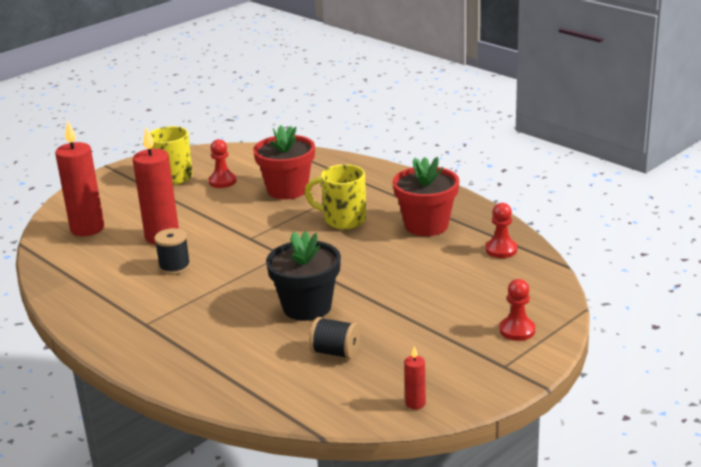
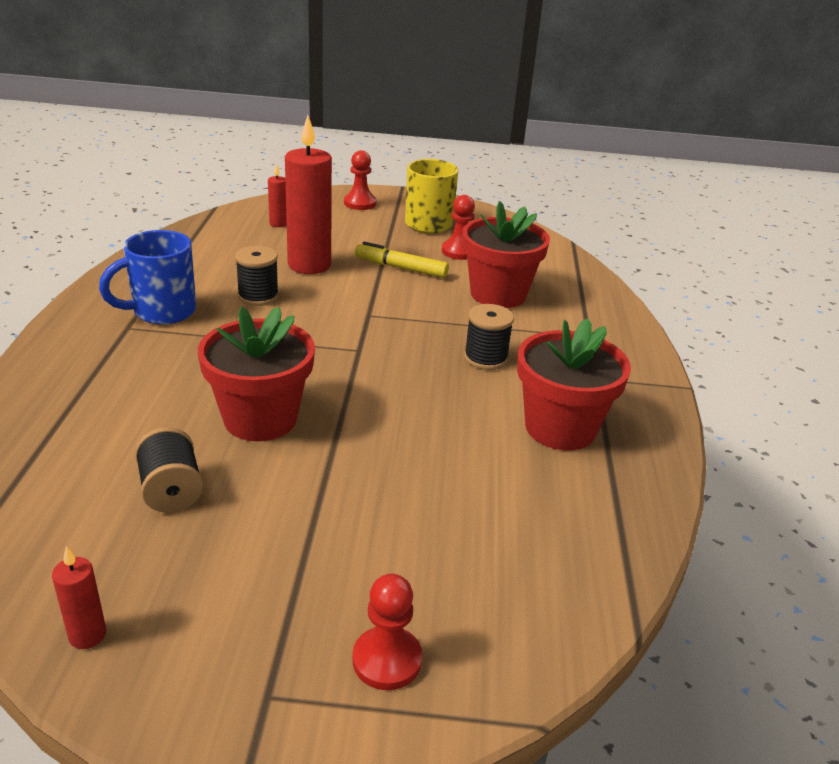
camera: 45 degrees right, 5 degrees up
red candle [55,120,104,236] -> red candle [268,164,287,227], size x0.45
black flower pot [266,231,341,321] -> red flower pot [198,307,315,441]
yellow mug [304,164,366,230] -> black spool [464,304,514,370]
red pawn [485,203,517,258] -> red pawn moved to [344,150,377,210]
none -> blue mug [99,230,196,325]
none -> yellow marker [355,242,449,278]

